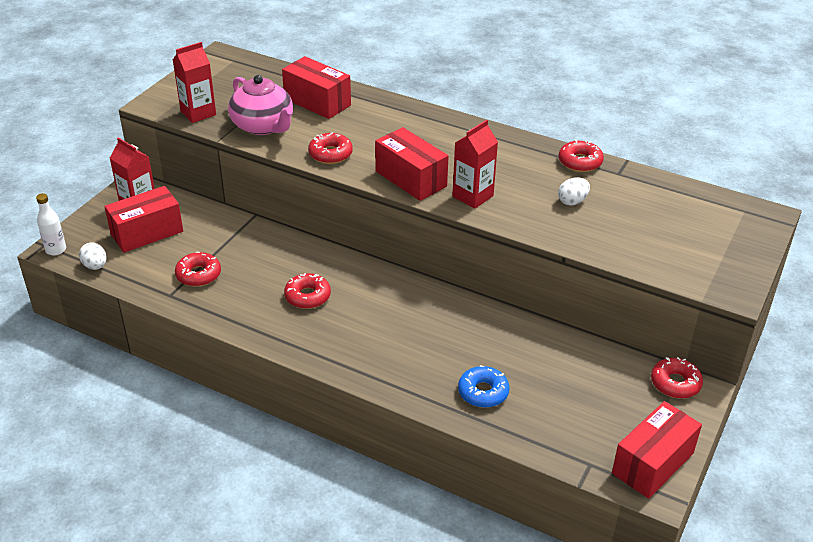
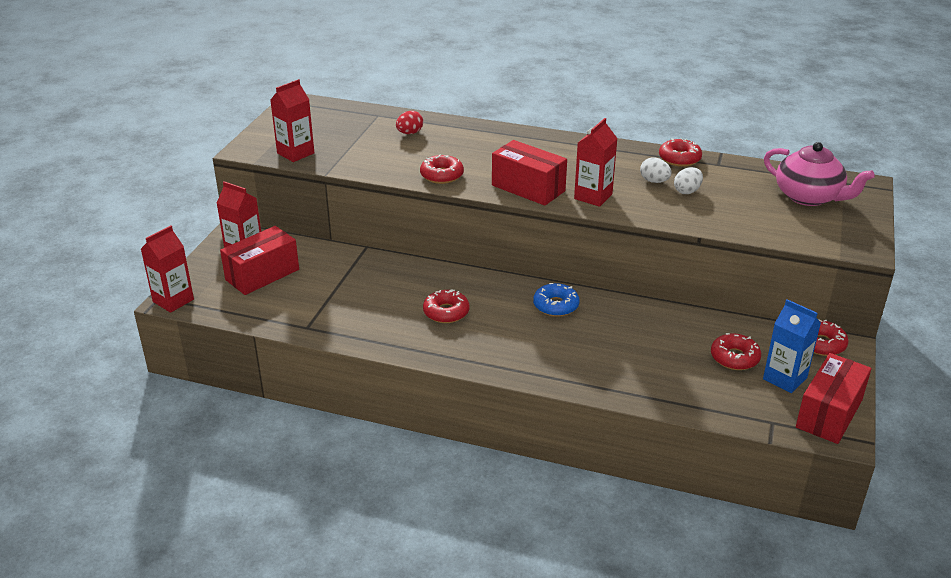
camera: 10 degrees left, 5 degrees down
white bottle [36,193,66,255] -> red carton [141,225,194,313]
white egg [79,243,107,270] -> white egg moved to [640,157,671,183]
red donut [175,252,221,287] -> red donut moved to [711,333,761,370]
pink teapot [228,75,293,135] -> pink teapot moved to [764,142,875,206]
red box [282,56,351,119] -> red egg [396,111,423,134]
blue donut [458,366,510,408] -> blue donut moved to [533,283,580,317]
none -> blue carton [763,299,821,393]

